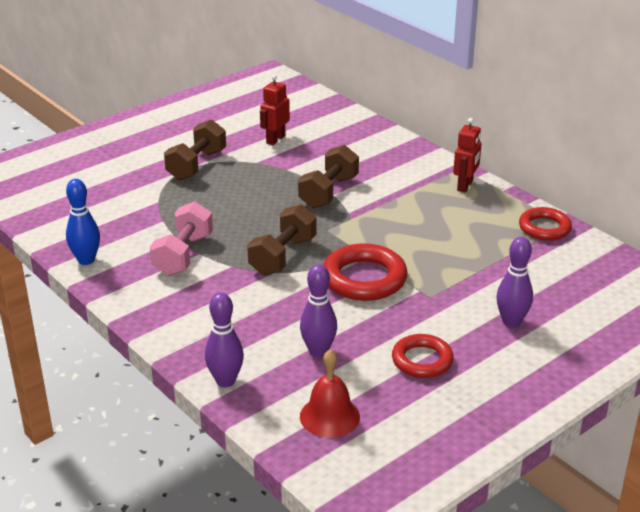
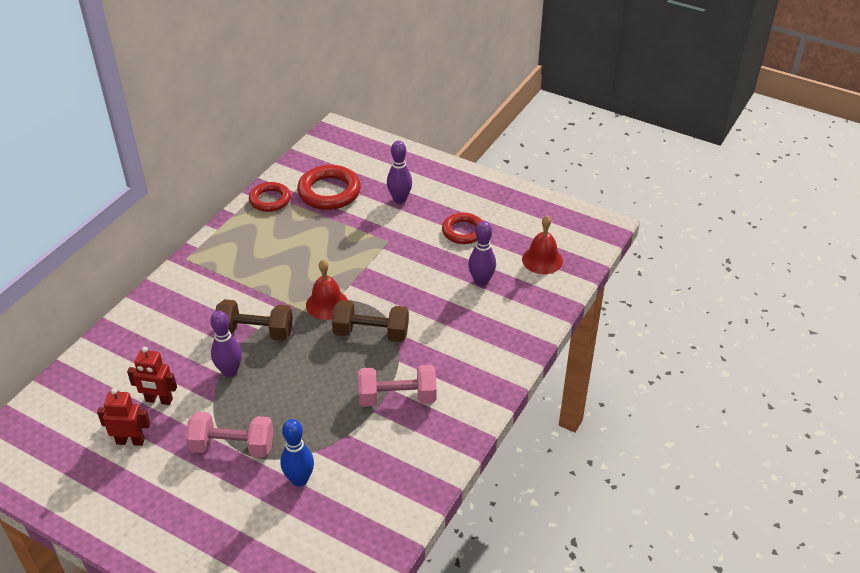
camera: 110 degrees left, 10 degrees up
blue bowling pin [66,179,100,265] -> blue bowling pin moved to [280,419,314,487]
brown dumbbell [164,119,226,180] -> pink dumbbell [186,412,273,458]
purple bowling pin [205,292,244,387] -> purple bowling pin moved to [210,311,242,377]
red ring [323,243,408,301] -> red ring moved to [297,165,361,210]
red robot [453,118,482,192] -> red robot moved to [97,388,150,446]
none -> red bell [306,260,348,320]

